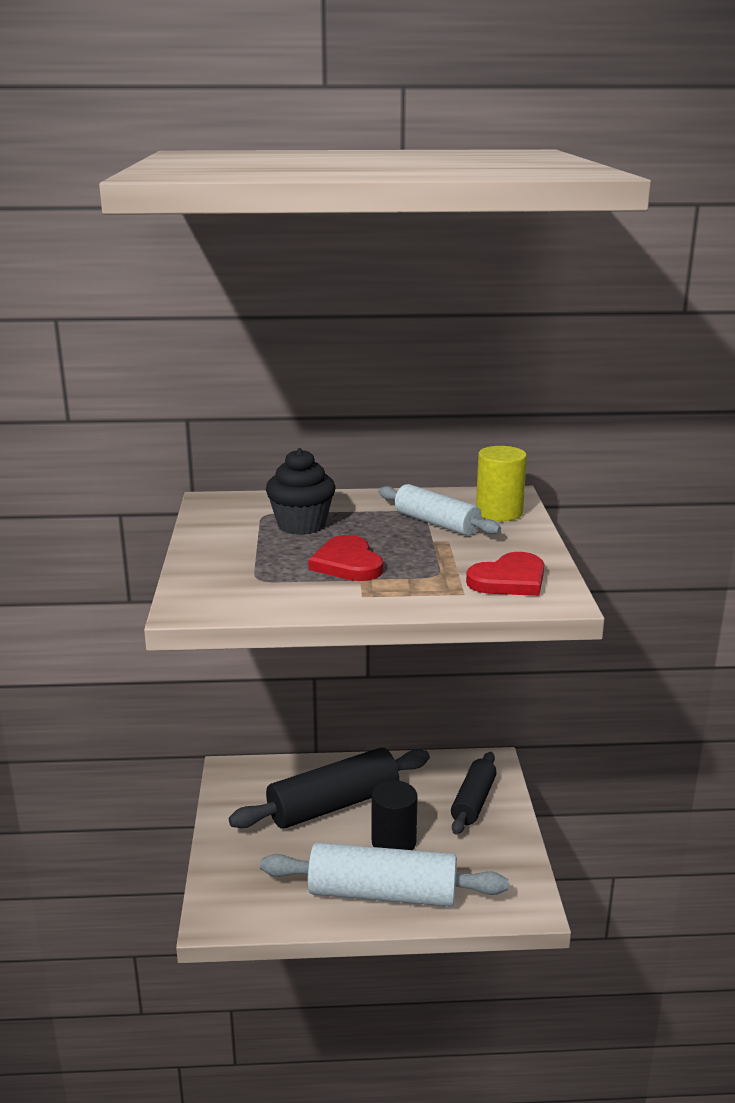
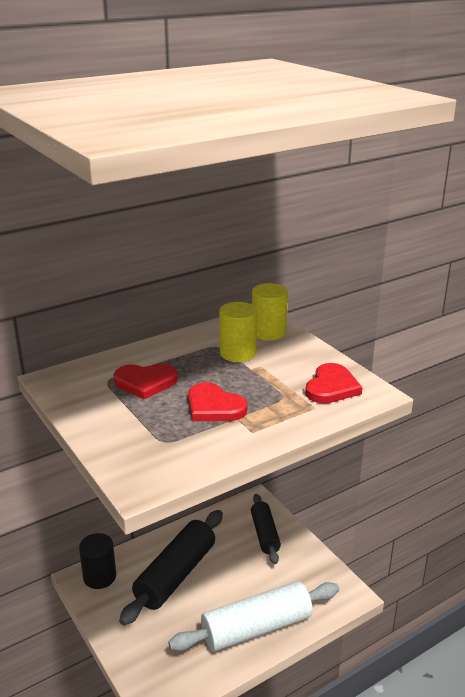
camera: 30 degrees left, 5 degrees up
black cupcake [266,448,335,535] -> red heart [113,364,178,399]
black cylinder [372,780,418,850] -> black cylinder moved to [79,533,116,589]
white rolling pin [379,484,501,536] -> yellow cylinder [219,302,257,362]

